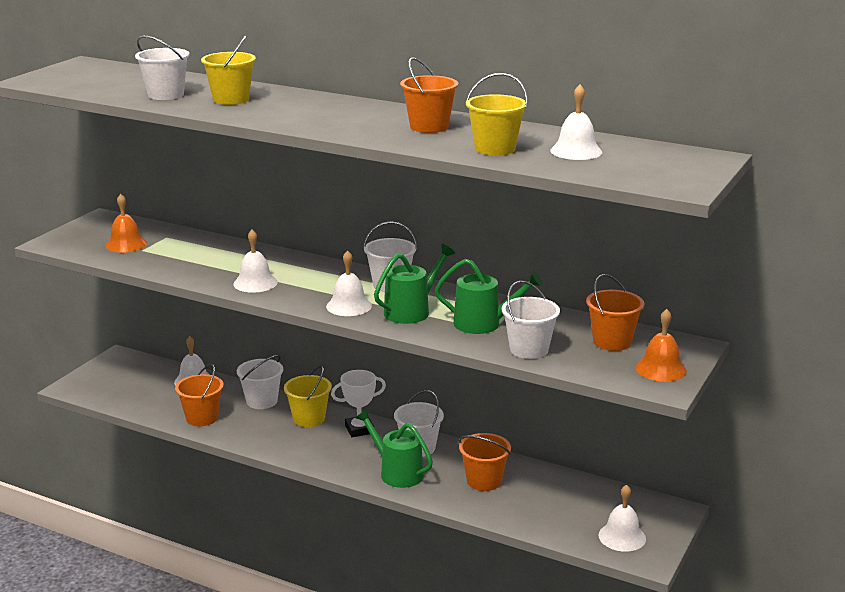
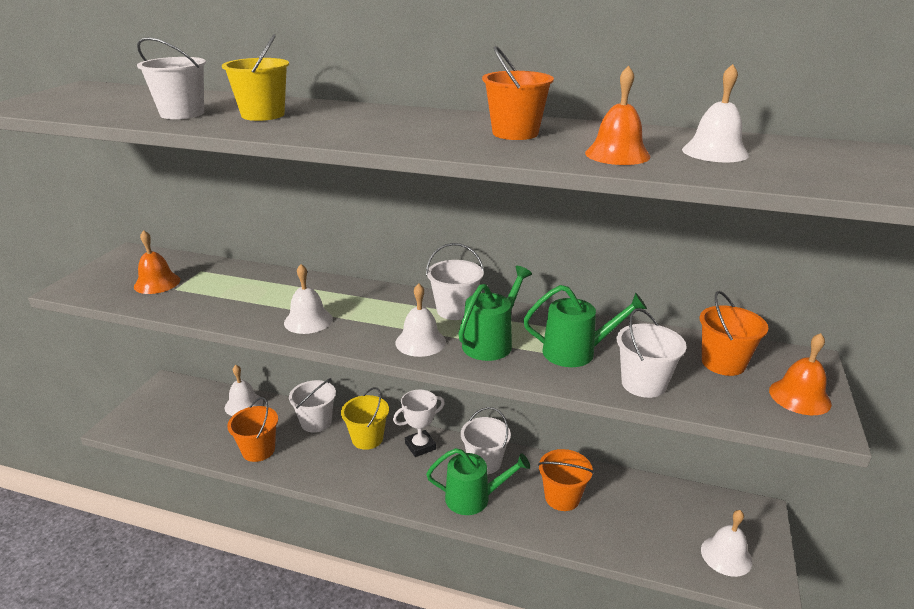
camera: 10 degrees left, 5 degrees up
green watering can [356,409,433,488] -> green watering can turned 150 degrees clockwise [426,448,530,515]
yellow bucket [466,73,528,155] -> orange bell [585,66,651,165]

